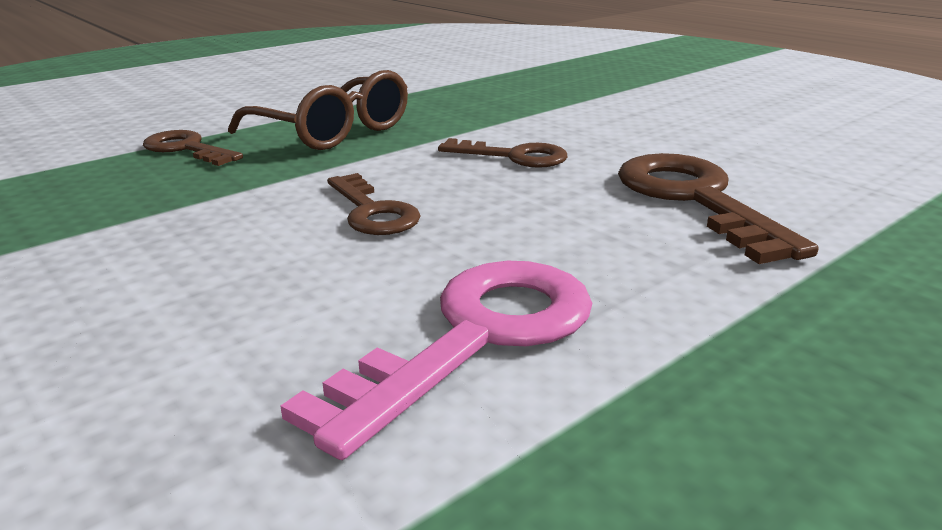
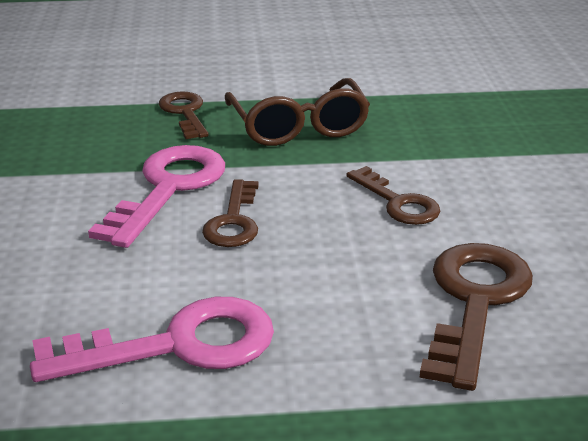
camera: 35 degrees right, 5 degrees up
none -> pink key [88,145,225,248]

